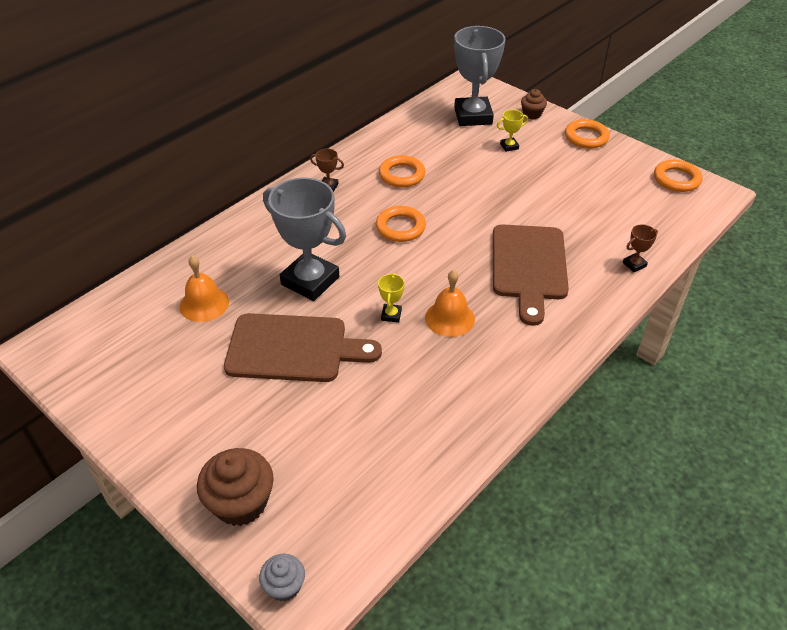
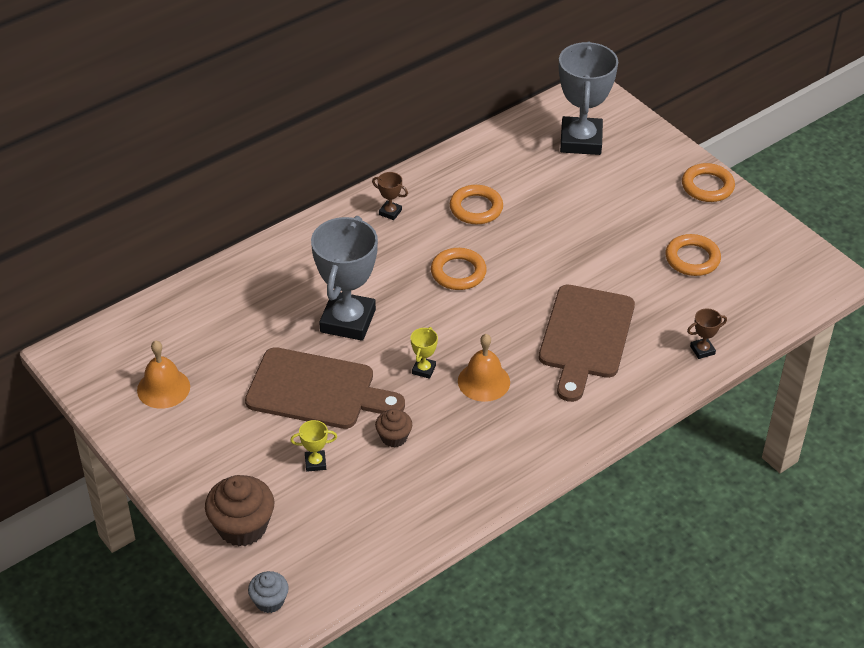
camera: 10 degrees right, 0 degrees up
orange bell [180,256,229,322] -> orange bell moved to [137,340,190,409]
grey trophy [263,178,346,301] -> grey trophy turned 60 degrees clockwise [311,216,378,341]
yellow trophy [497,110,528,152] -> yellow trophy moved to [290,420,337,472]
brown cupcake [521,89,547,119] -> brown cupcake moved to [375,409,412,447]
orange ring [654,160,702,192] -> orange ring moved to [665,234,721,276]

